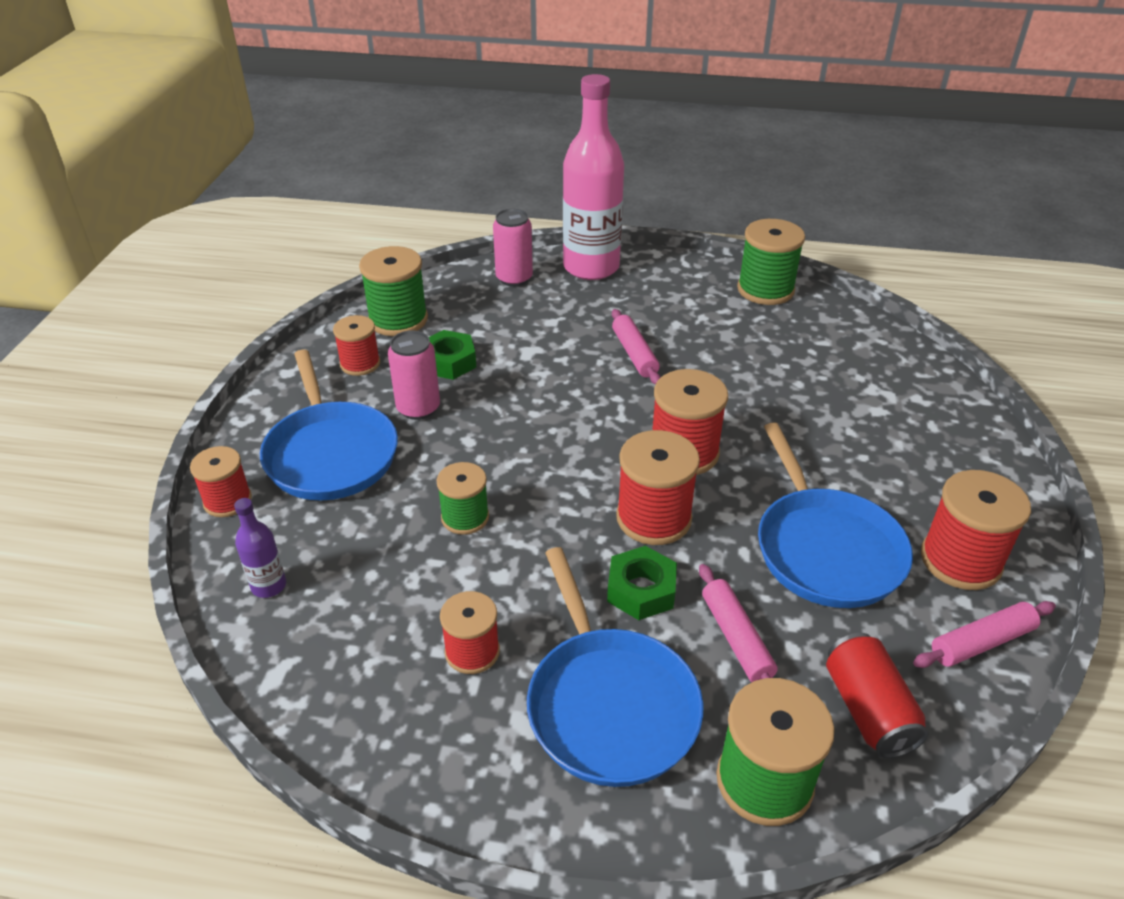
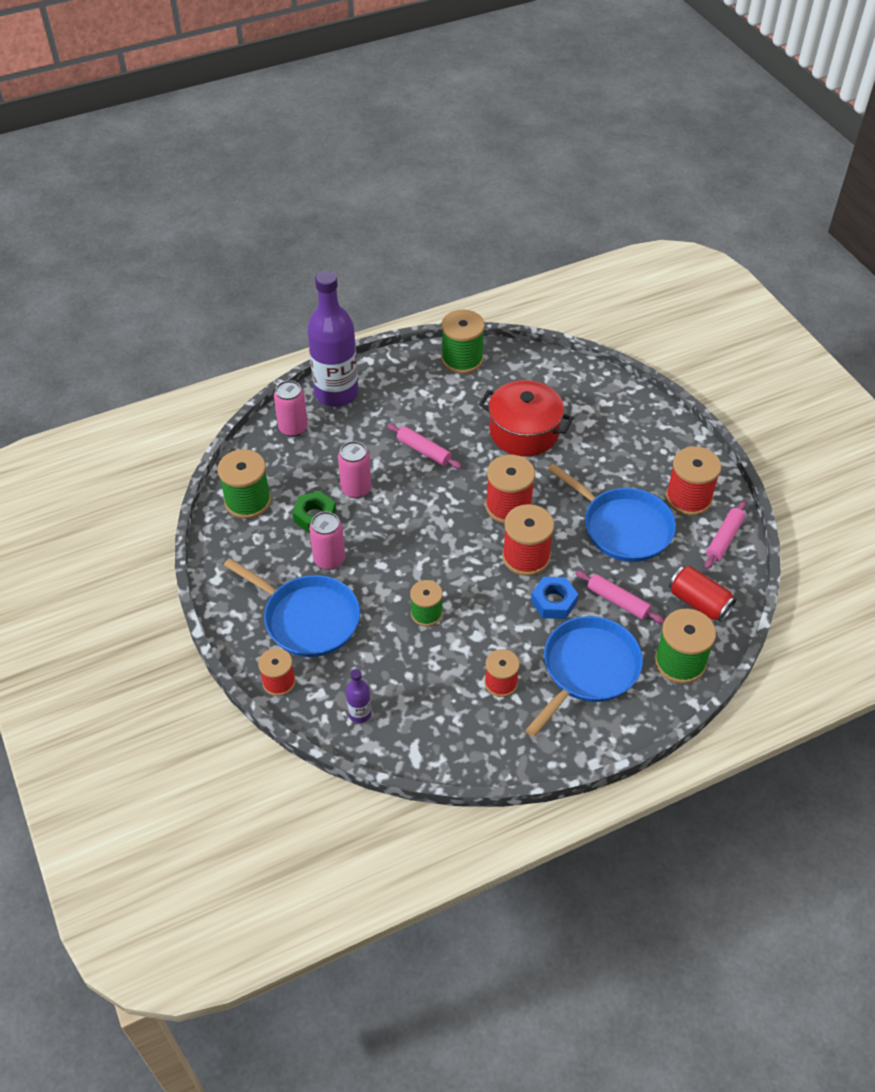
camera: 35 degrees left, 10 degrees up
red spool [333,315,380,376] -> none
blue pan [527,547,703,787] -> blue pan turned 90 degrees counterclockwise [525,616,643,737]
pink bottle [563,74,624,280] -> purple bottle [307,271,359,407]
green nut [607,546,677,620] -> blue nut [531,577,578,619]
none -> pink can [338,441,371,498]
none -> red pot [479,380,574,456]

